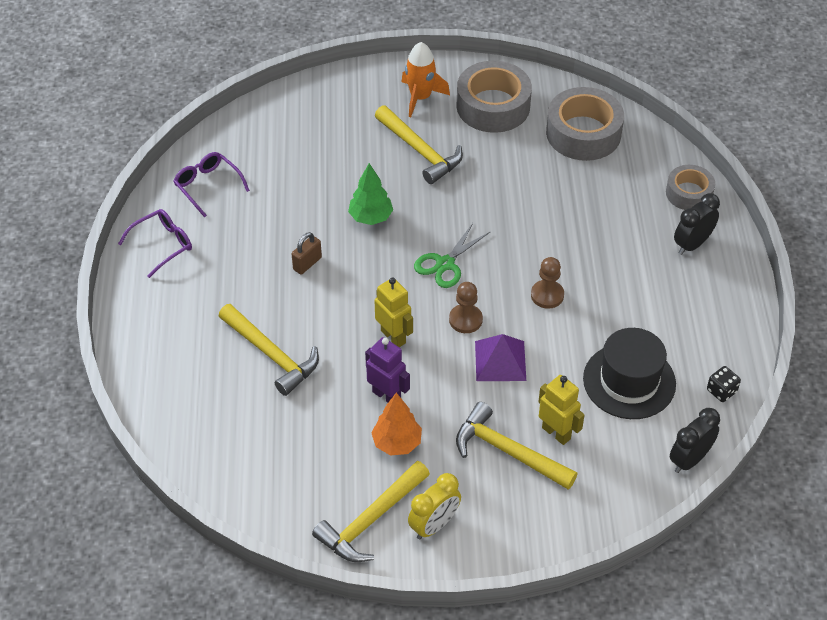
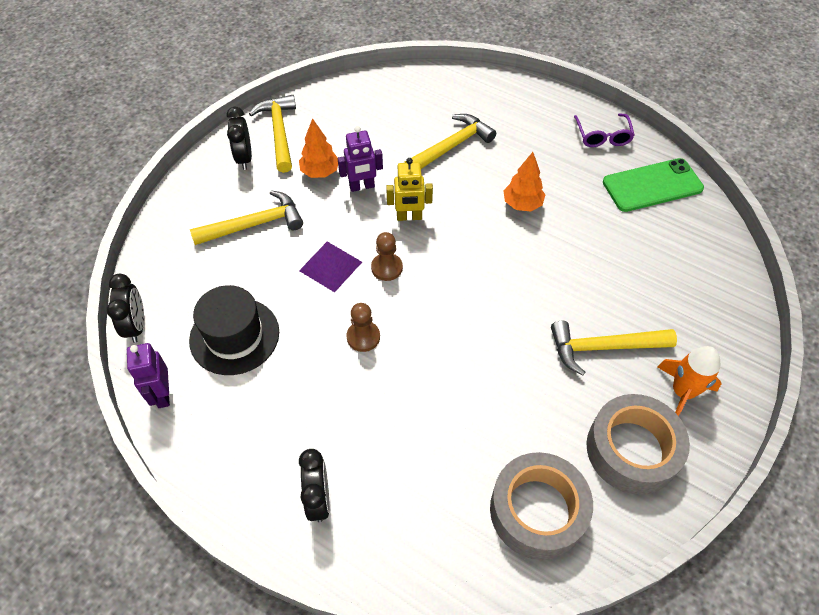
camera: 125 degrees right, 5 degrees up
purple glasses [173,152,250,218] -> green phone [603,158,704,212]
yellow hammer [219,304,319,396] -> yellow hammer turned 150 degrees clockwise [404,114,496,169]
brown padlock [292,232,322,274] -> orange tree [503,152,545,212]
green tree [348,163,393,225] -> none
yellow clock [408,473,461,539] -> black clock [227,107,252,170]
green scissors [414,223,491,288] -> none
yellow robot [538,375,584,445] -> none
grey tape [666,165,715,210] -> none
black dice [707,366,741,402] -> purple robot [127,343,170,408]

